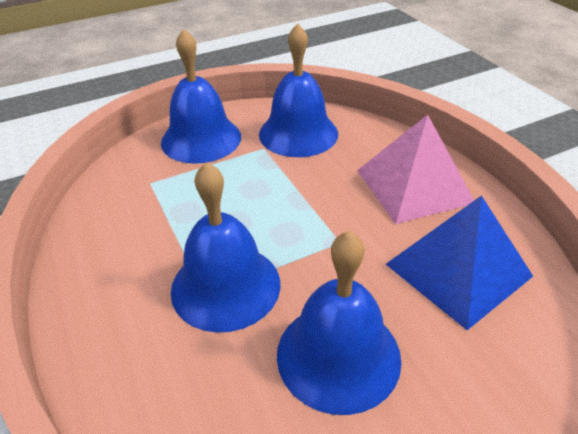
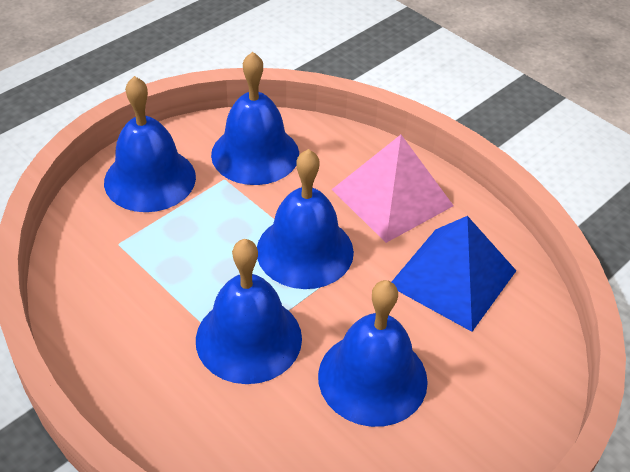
camera: 20 degrees left, 5 degrees up
none -> blue bell [257,149,354,289]

